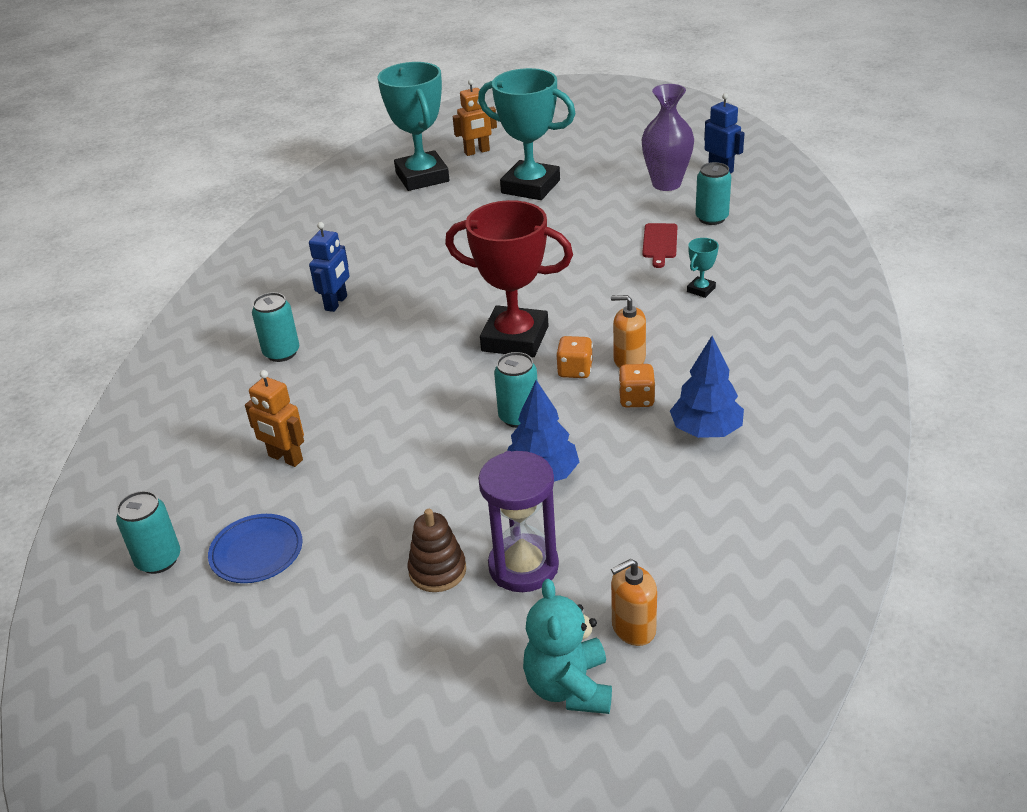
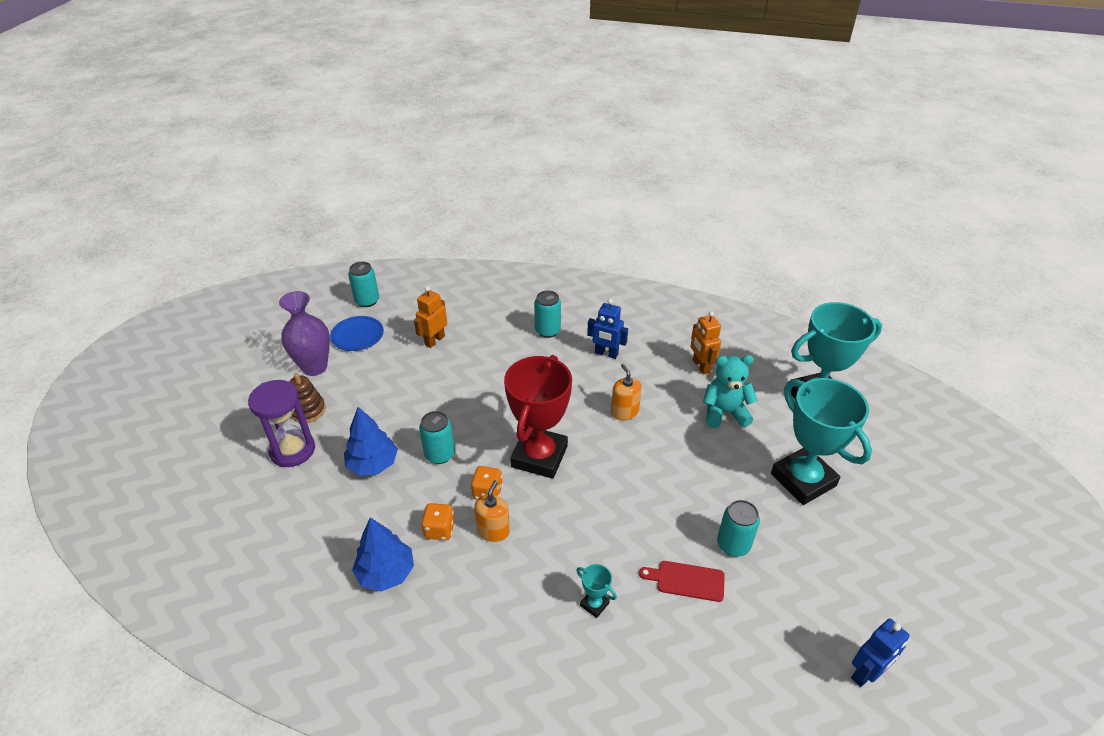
camera: 90 degrees right, 5 degrees up
orange robot [452,79,497,156] -> orange robot moved to [691,311,721,374]
turquoise trophy [478,68,576,200] -> turquoise trophy turned 60 degrees counterclockwise [771,378,872,505]
turquoise teddy bear [523,579,612,714] -> turquoise teddy bear moved to [703,355,758,428]
orange soap dispenser [611,559,657,646] -> orange soap dispenser moved to [611,364,642,420]
purple vase [641,84,694,191] -> purple vase moved to [279,291,330,376]
turquoise can [695,162,731,225] -> turquoise can moved to [717,500,760,557]

